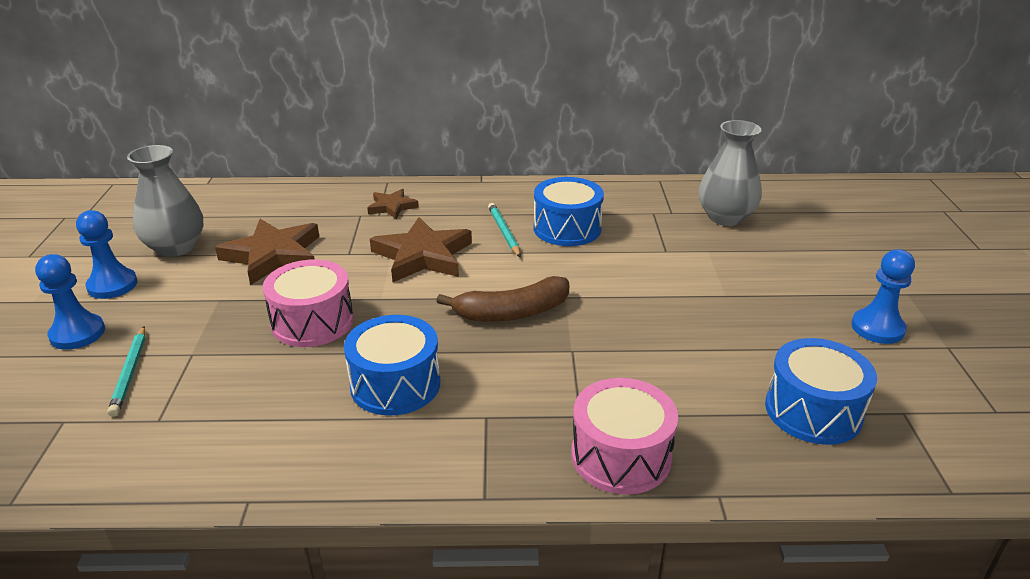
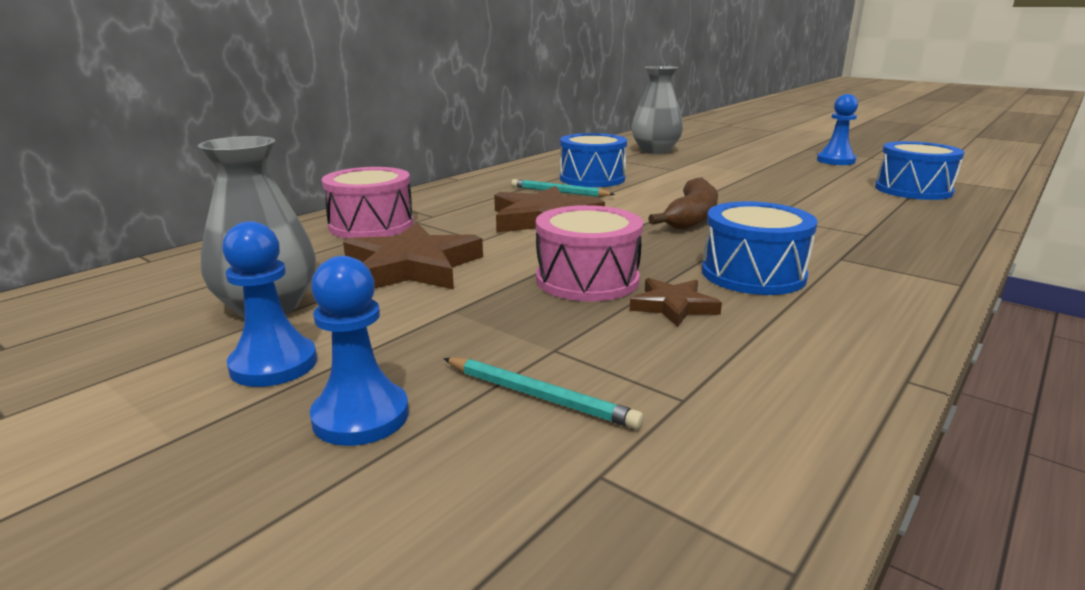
camera: 50 degrees left, 10 degrees down
brown star [367,189,419,220] -> brown star moved to [629,278,722,327]
pink drum [571,378,678,495] -> pink drum moved to [322,167,414,238]

